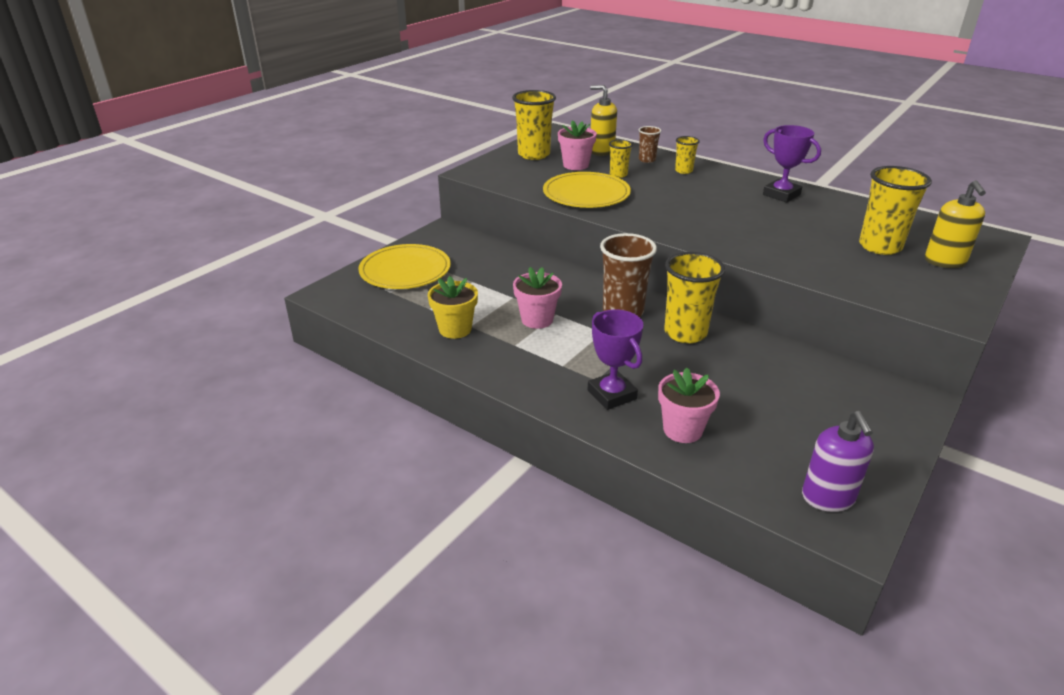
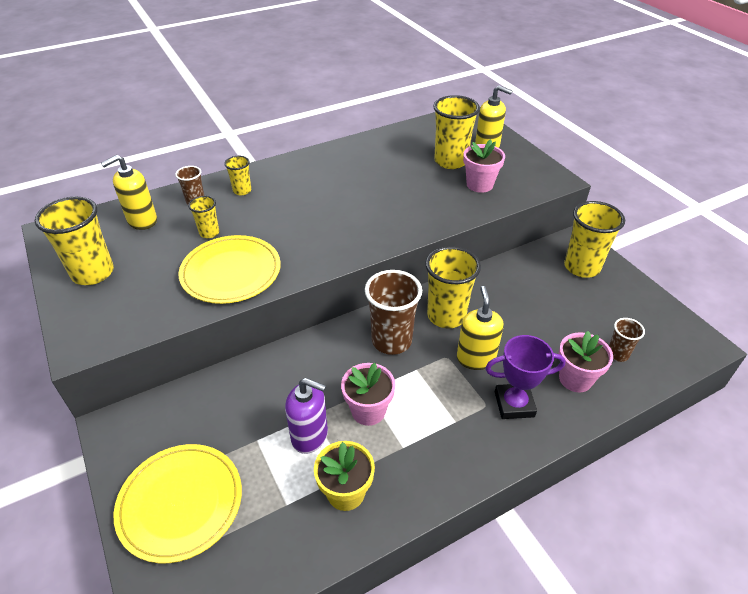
camera: 65 degrees left, 10 degrees up
pink flower pot [558,120,597,170] -> pink flower pot moved to [463,139,505,193]
purple trophy [763,125,821,202] -> none
purple soap dispenser [802,411,874,512] -> purple soap dispenser moved to [285,378,328,454]
none -> yellow soap dispenser [457,286,504,370]
none -> yellow cup [564,201,625,278]
none -> brown cup [609,318,645,362]

